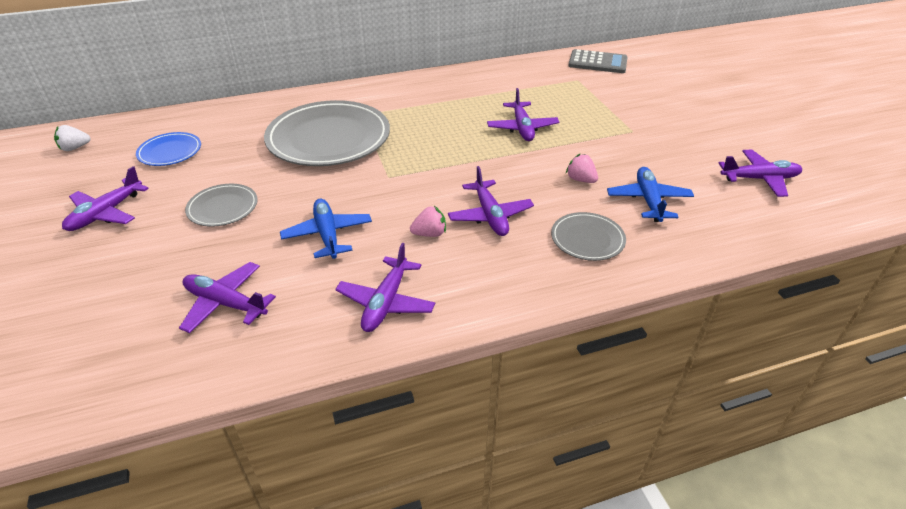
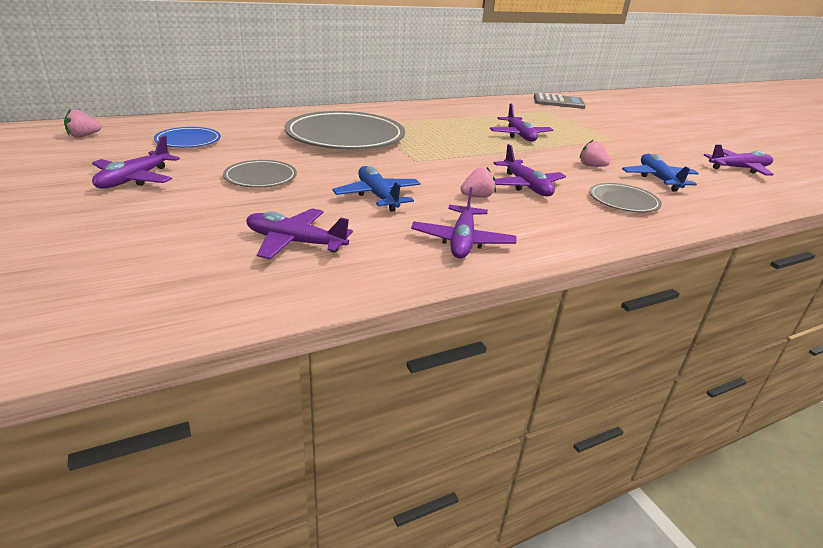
camera: 10 degrees left, 10 degrees down
white strawberry [54,125,91,151] -> pink strawberry [64,109,101,138]

